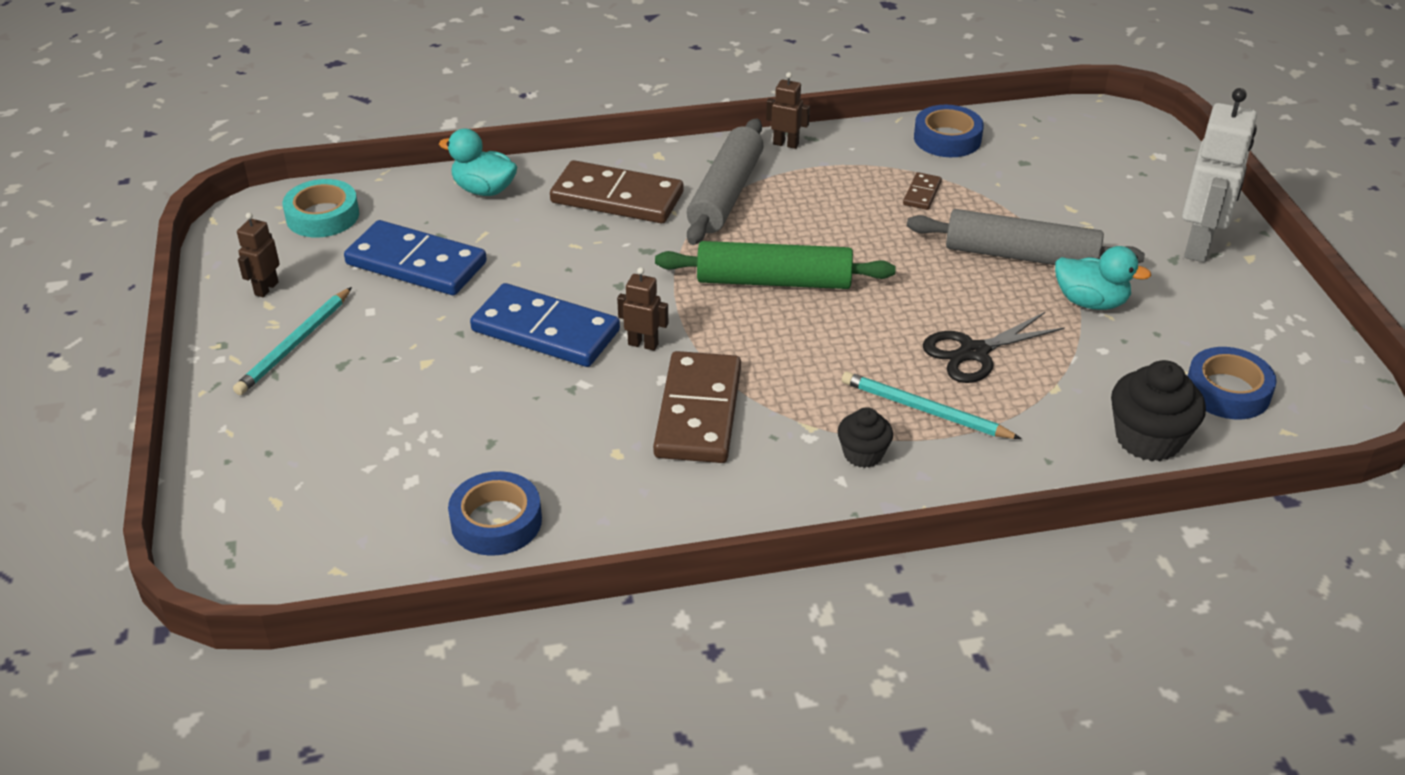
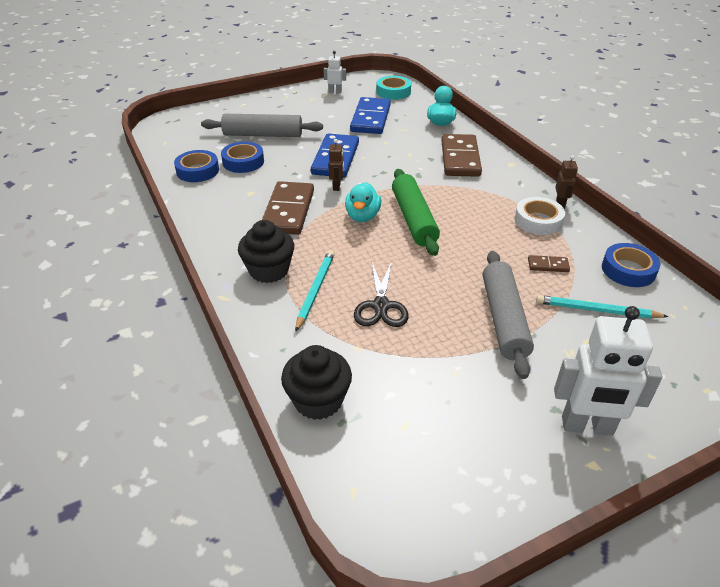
camera: 75 degrees right, 0 degrees up
turquoise pencil [233,287,352,395] -> turquoise pencil moved to [536,295,669,318]
brown robot [237,213,280,297] -> white robot [324,51,346,94]
brown domino [653,351,741,463] -> brown domino turned 75 degrees counterclockwise [262,181,314,235]
grey rolling pin [687,119,764,245] -> grey rolling pin moved to [201,114,323,137]
black cupcake [838,407,893,468] -> black cupcake [238,220,294,283], size x1.67
black scissors [923,312,1065,383] -> black scissors turned 135 degrees counterclockwise [354,261,409,327]
turquoise duck [1055,246,1151,310] -> turquoise duck moved to [345,182,381,222]
blue tape [1187,347,1277,419] -> blue tape moved to [221,141,264,173]
none -> white tape [515,197,565,235]

